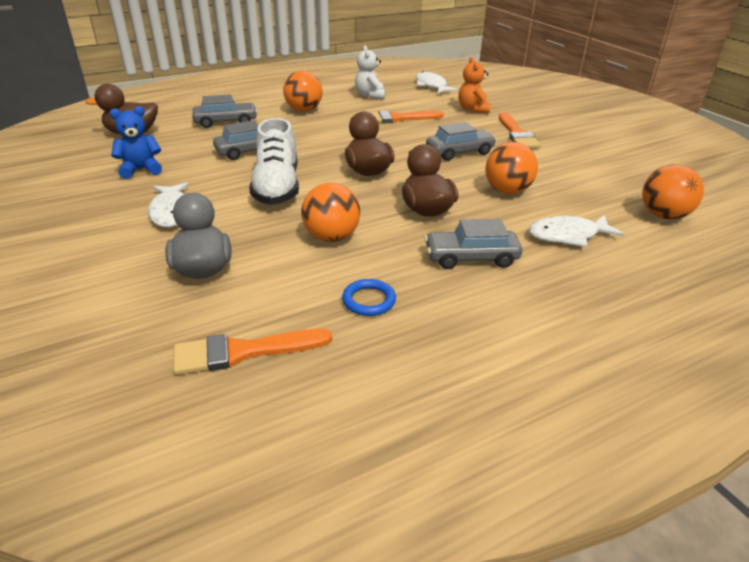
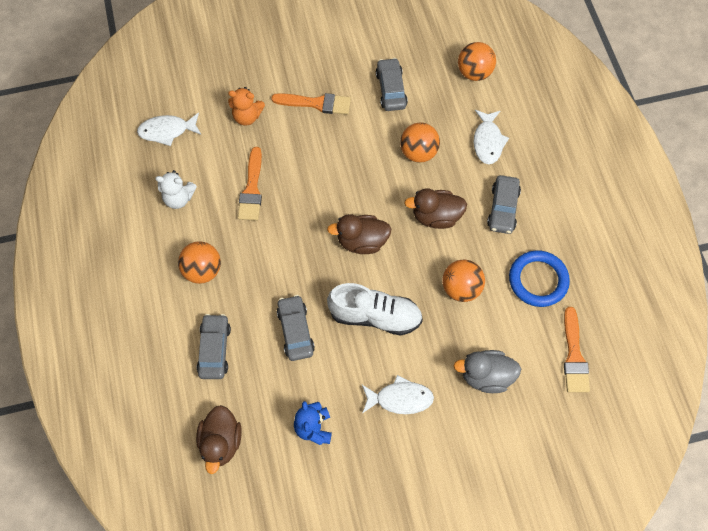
camera: 75 degrees left, 30 degrees up
blue ring [342,279,396,316] -> blue ring [509,250,570,307], size x1.80
grey car [426,122,497,161] -> grey car moved to [376,58,408,111]

